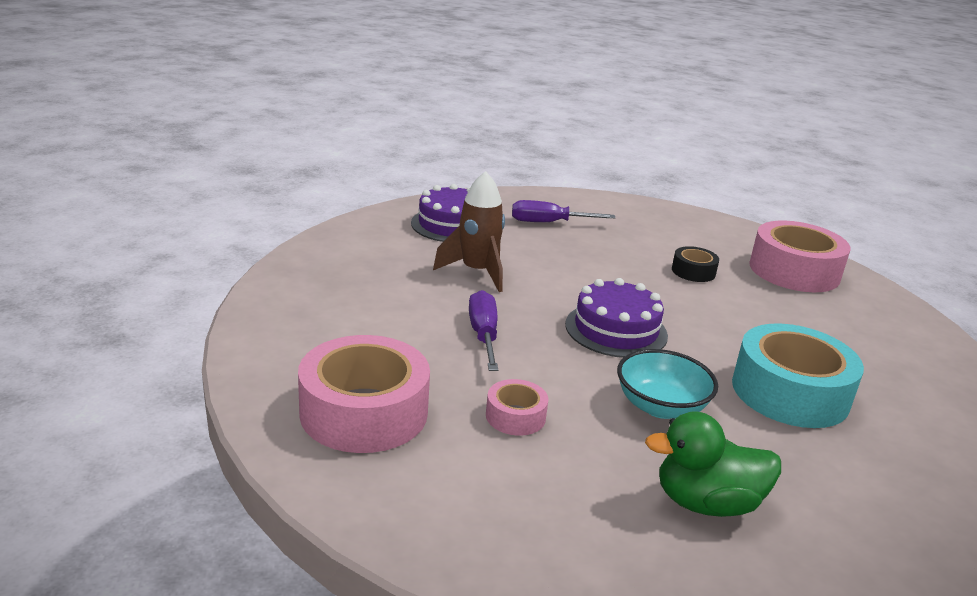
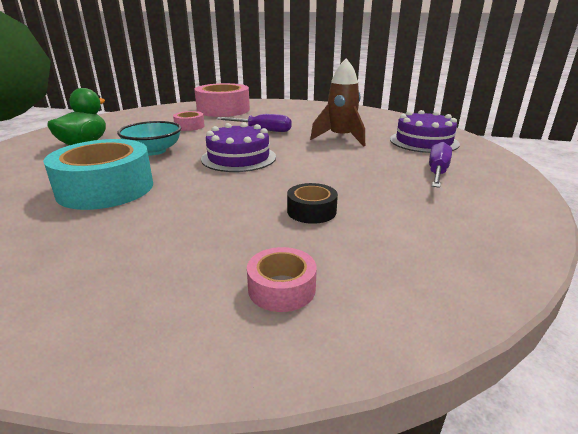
camera: 115 degrees right, 0 degrees up
pink tape [749,221,851,292] -> pink tape [247,247,317,312], size x0.48

